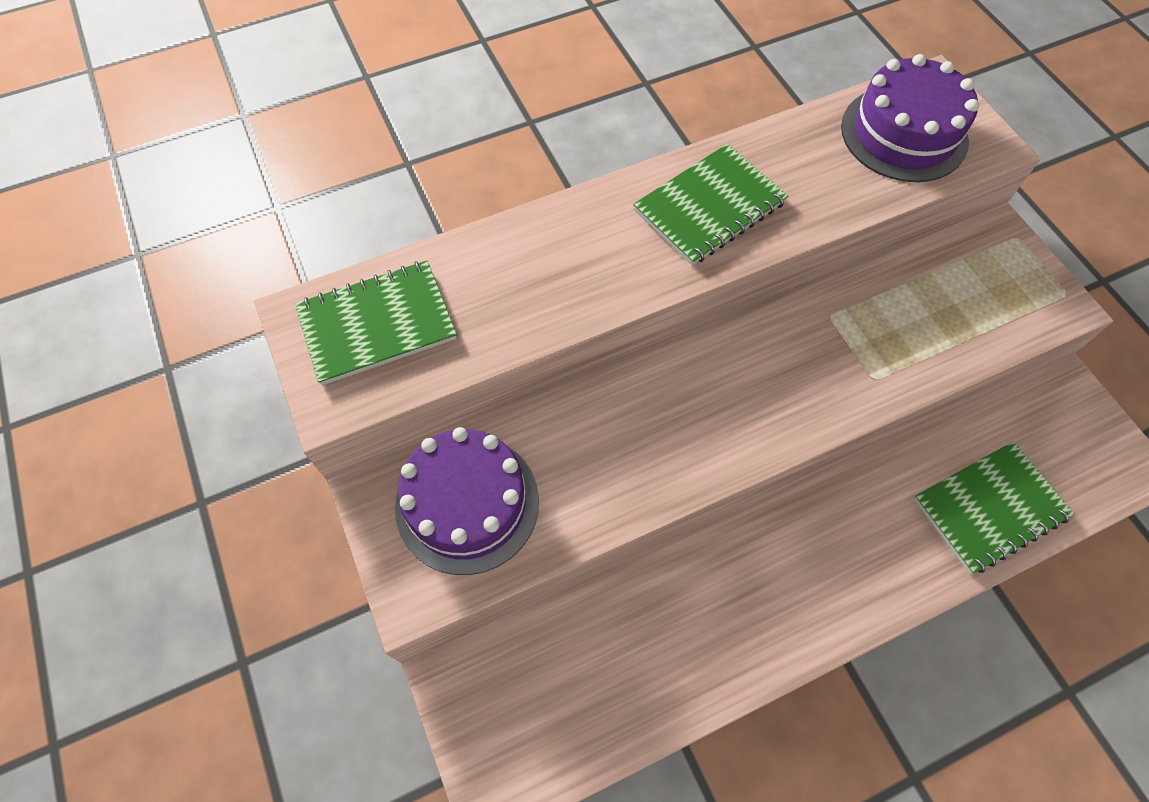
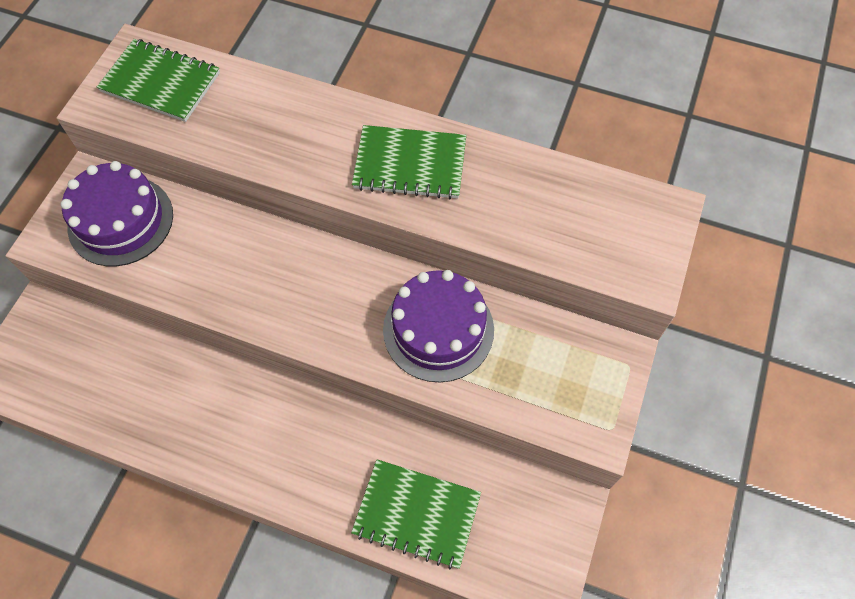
camera: 45 degrees right, 0 degrees up
purple cake [841,54,979,182] -> purple cake moved to [383,270,494,382]

